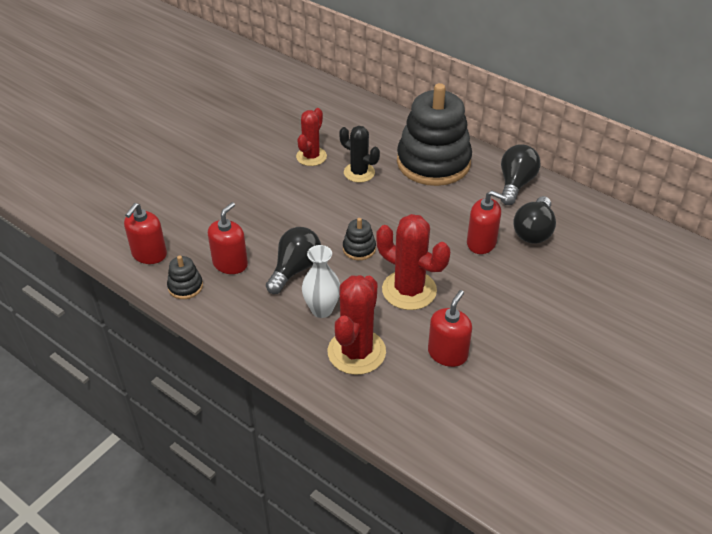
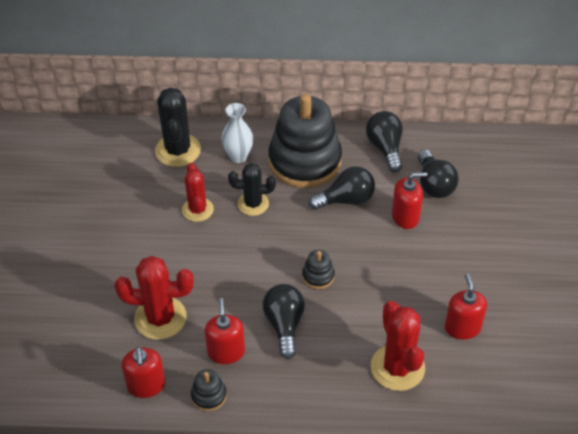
camera: 35 degrees left, 5 degrees up
white vase [302,245,340,318] -> white vase moved to [222,103,253,163]
red cactus [376,214,450,310] -> red cactus moved to [114,256,194,340]
none -> black cactus [155,87,201,167]
none -> black light bulb [309,166,375,210]

